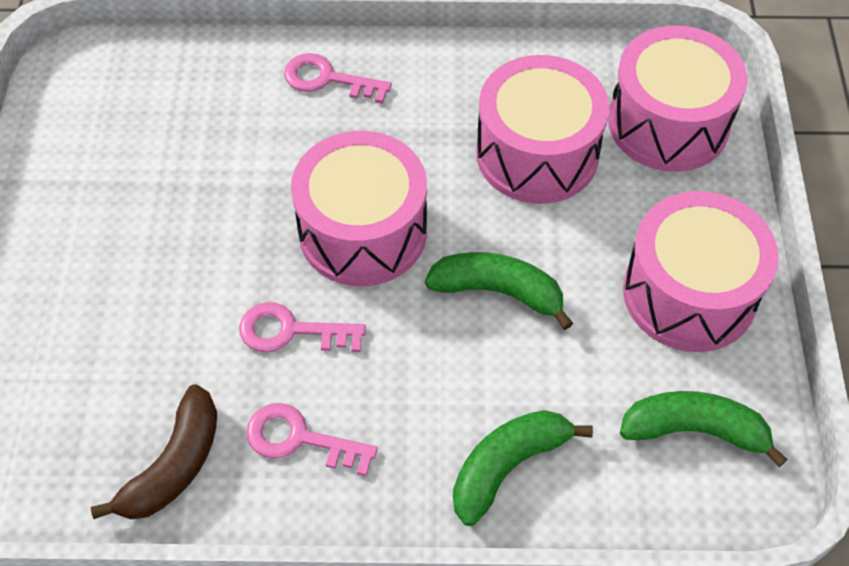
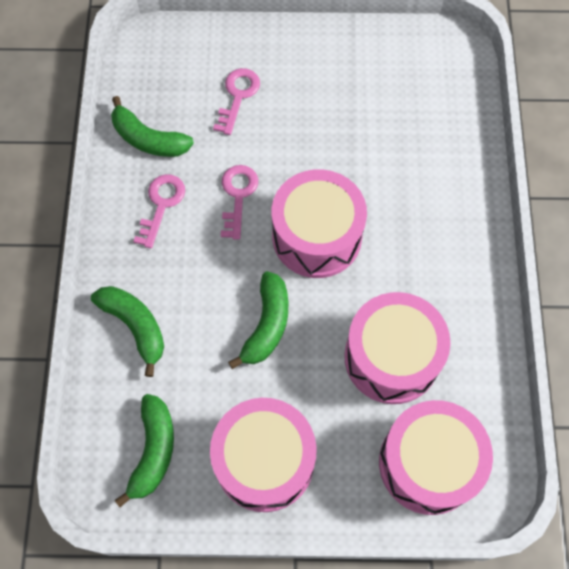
camera: 90 degrees right, 10 degrees up
brown banana [91,384,217,519] -> green banana [111,96,194,157]
pink key [284,53,392,104] -> pink key moved to [213,68,260,135]

